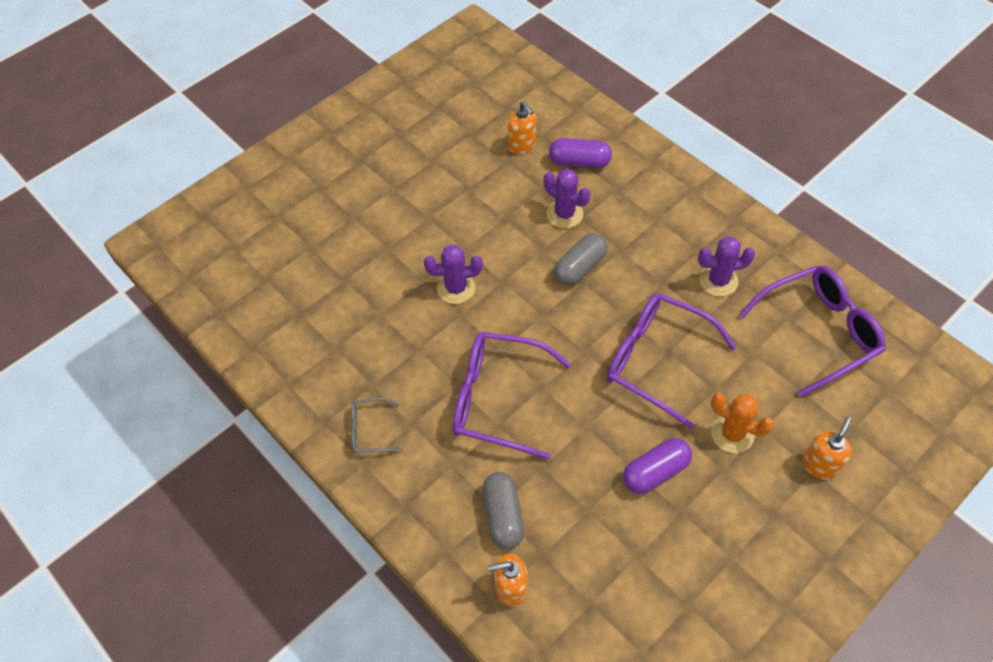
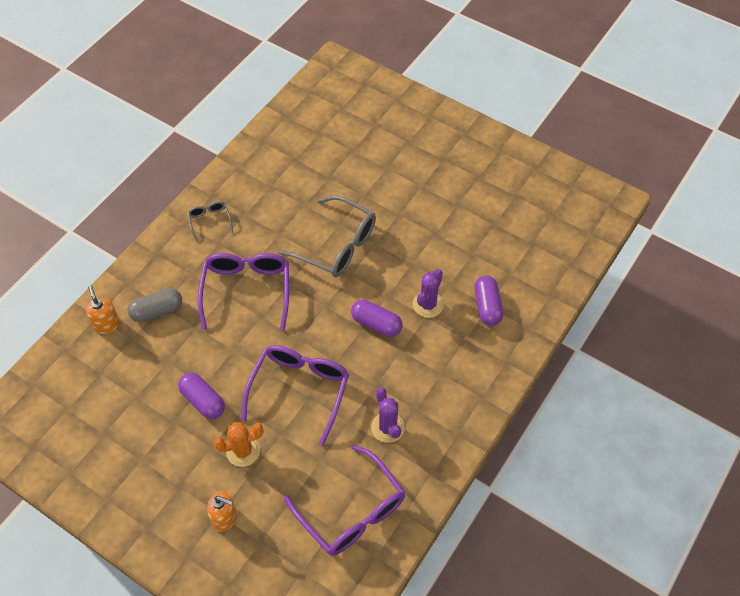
camera: 75 degrees right, 0 degrees up
purple cactus [424,245,483,304] -> grey glasses [278,195,376,277]
orange soap dispenser [508,101,537,154] -> none
grey capsule [554,233,608,286] -> purple capsule [351,300,403,337]
orange cactus [711,393,774,453] -> orange cactus turned 60 degrees clockwise [214,422,263,467]

